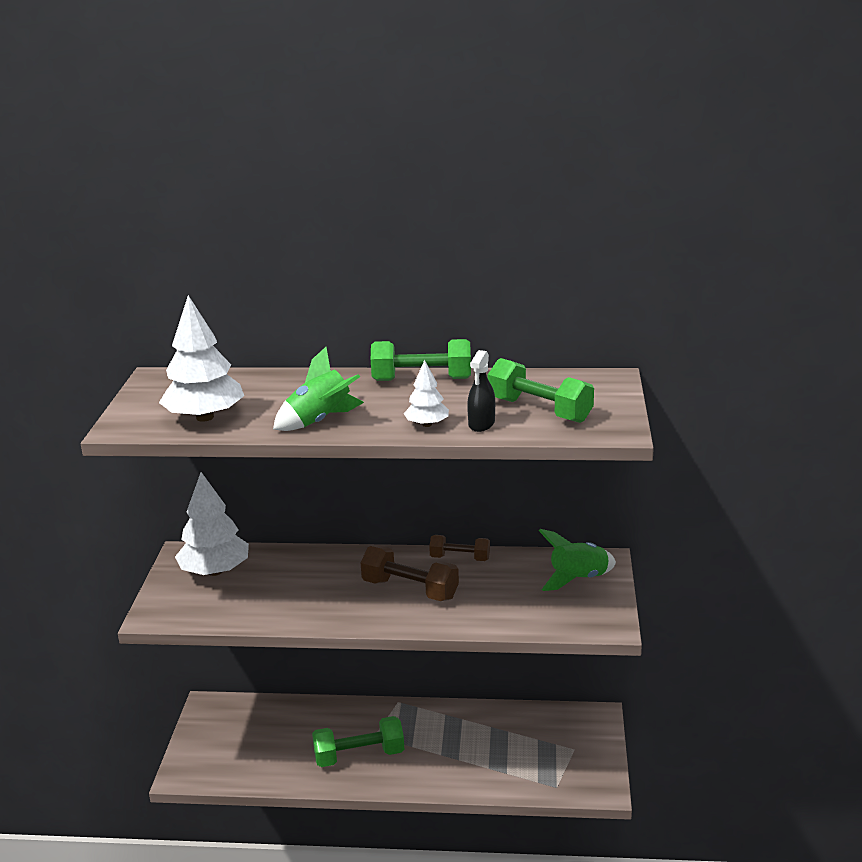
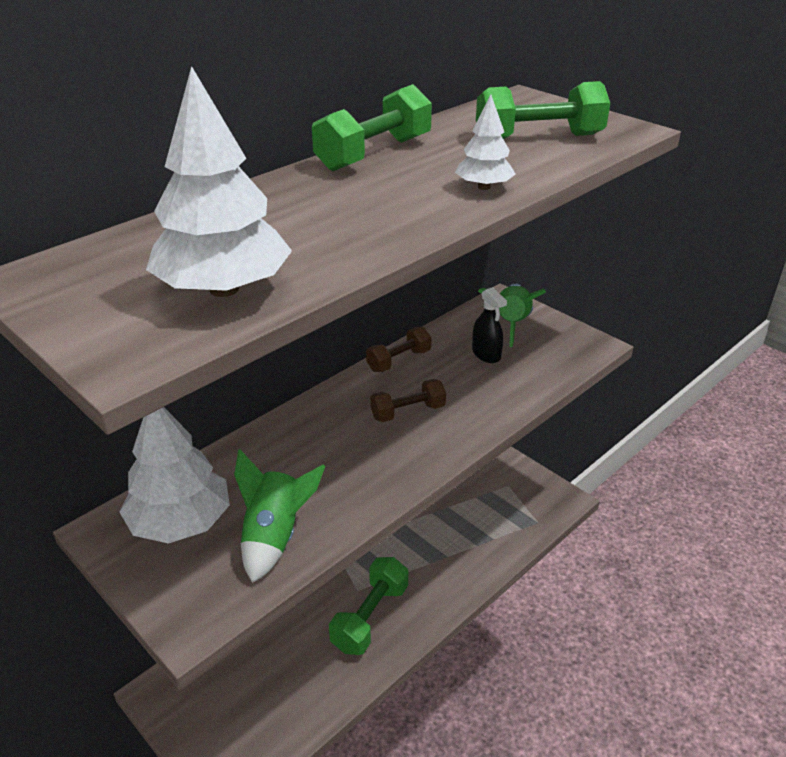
camera: 50 degrees left, 10 degrees up
green rocket [273,347,364,431] -> green rocket moved to [234,449,325,583]
brown dumbbell [360,546,459,601] -> brown dumbbell [370,379,446,422], size x0.64
black spray bottle [467,350,495,432] -> black spray bottle moved to [472,287,507,363]

